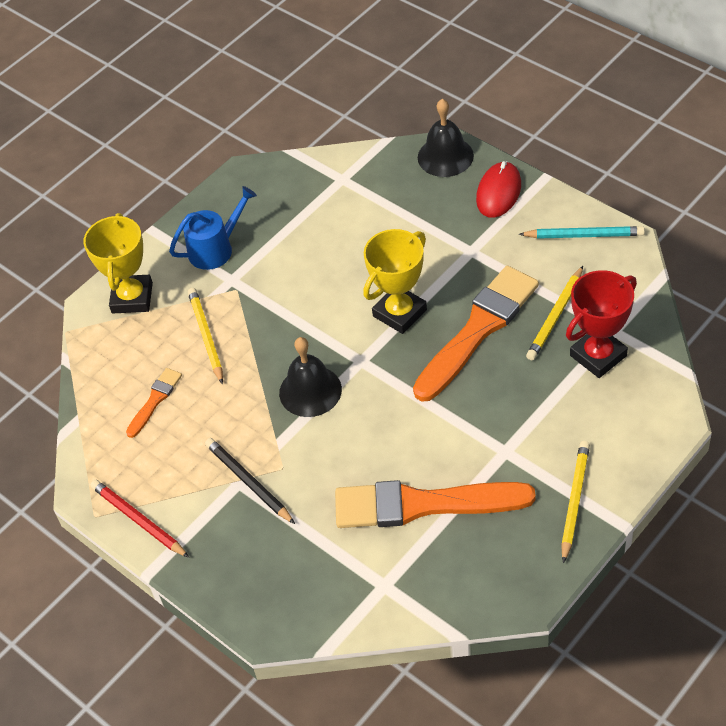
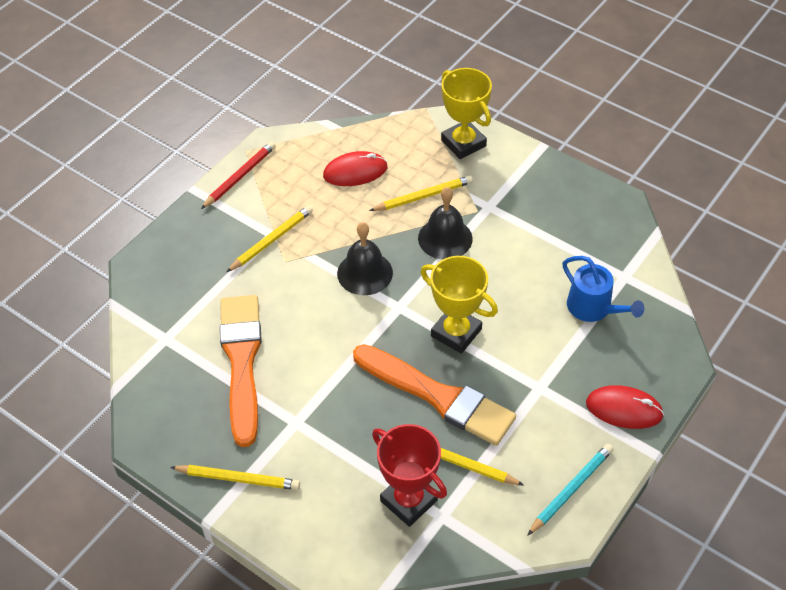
camera: 80 degrees right, 0 degrees up
yellow trophy [83,213,153,313] -> yellow trophy turned 60 degrees clockwise [441,68,492,159]
orange brush [126,368,182,438] -> red mouse [323,151,388,186]
blue watering can [169,186,257,270] -> blue watering can moved to [563,256,644,322]
black pencil [205,438,295,524] -> yellow pencil [227,205,313,272]
black bell [418,99,474,177] -> black bell moved to [418,187,473,259]
turquoise pencil [519,226,645,239] -> turquoise pencil turned 135 degrees counterclockwise [527,444,613,536]

